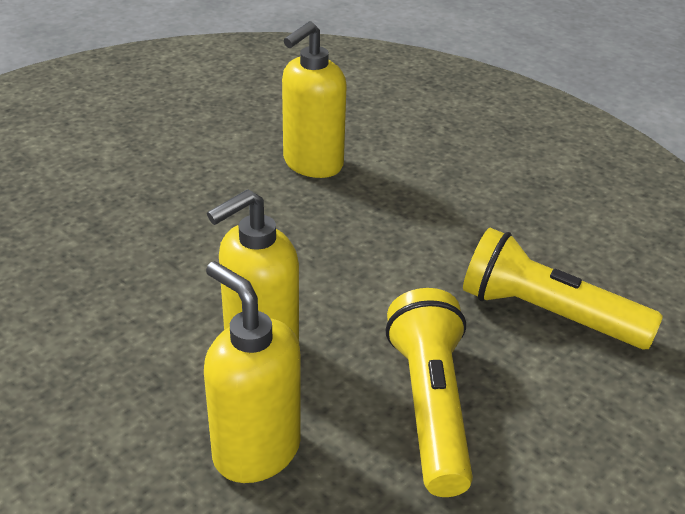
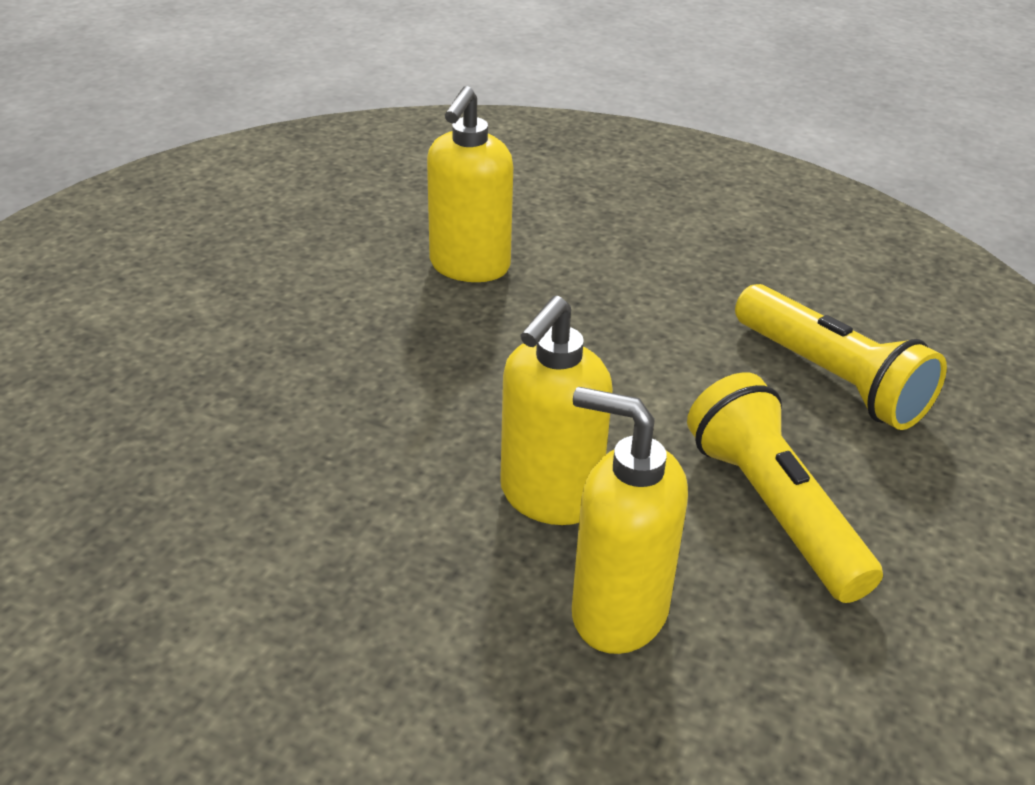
camera: 20 degrees left, 0 degrees up
yellow flashlight [463,228,663,350] -> yellow flashlight turned 135 degrees counterclockwise [735,284,947,430]

